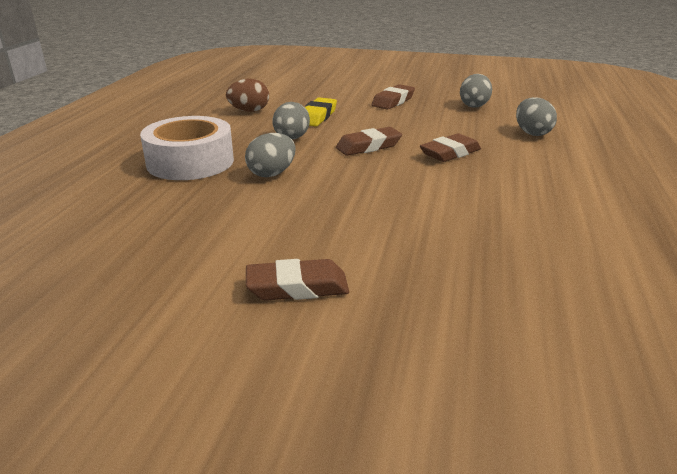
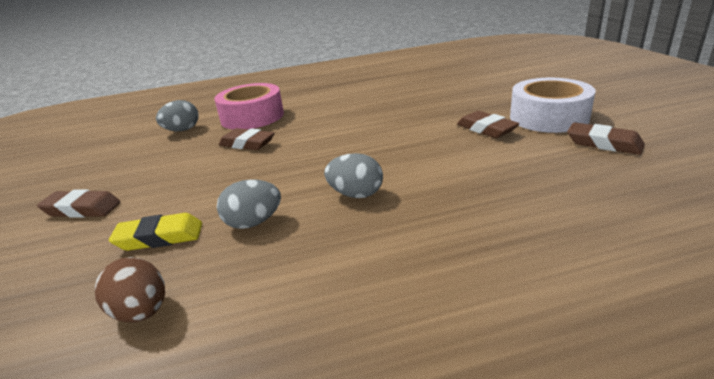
camera: 115 degrees left, 0 degrees up
white tape [140,116,234,180] -> white tape moved to [510,78,596,133]
brown eraser [336,127,402,156] -> brown eraser moved to [567,122,645,155]
grey egg [460,74,492,108] -> none
none -> pink tape [214,83,284,130]

